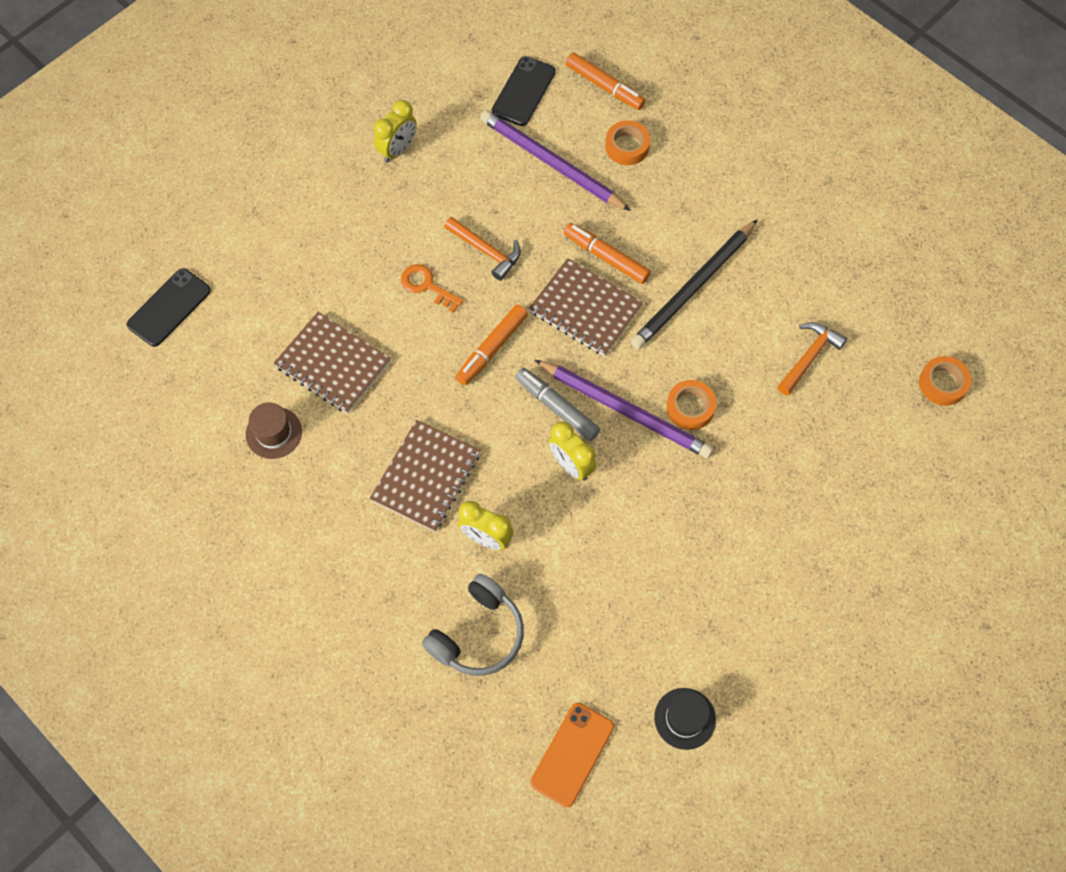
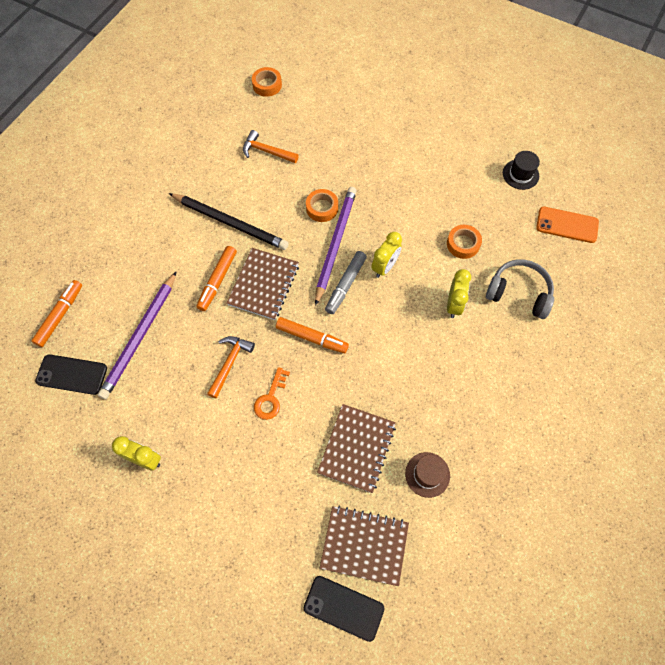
camera: 105 degrees left, 0 degrees up
brown notebook [370,420,481,532] -> brown notebook moved to [320,505,409,586]
orange tape [605,120,650,165] -> orange tape moved to [447,225,482,259]

